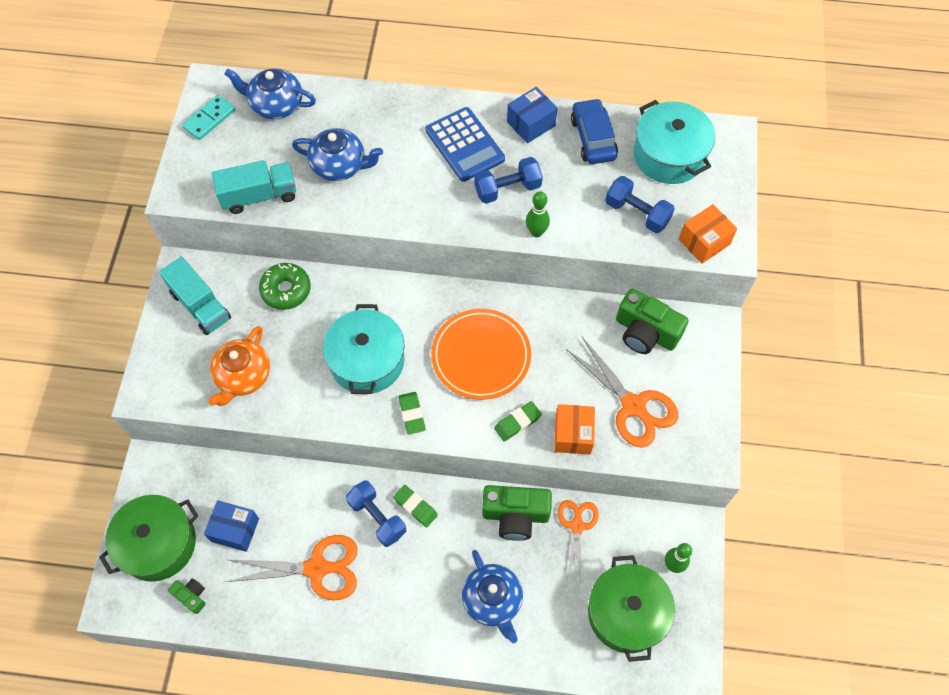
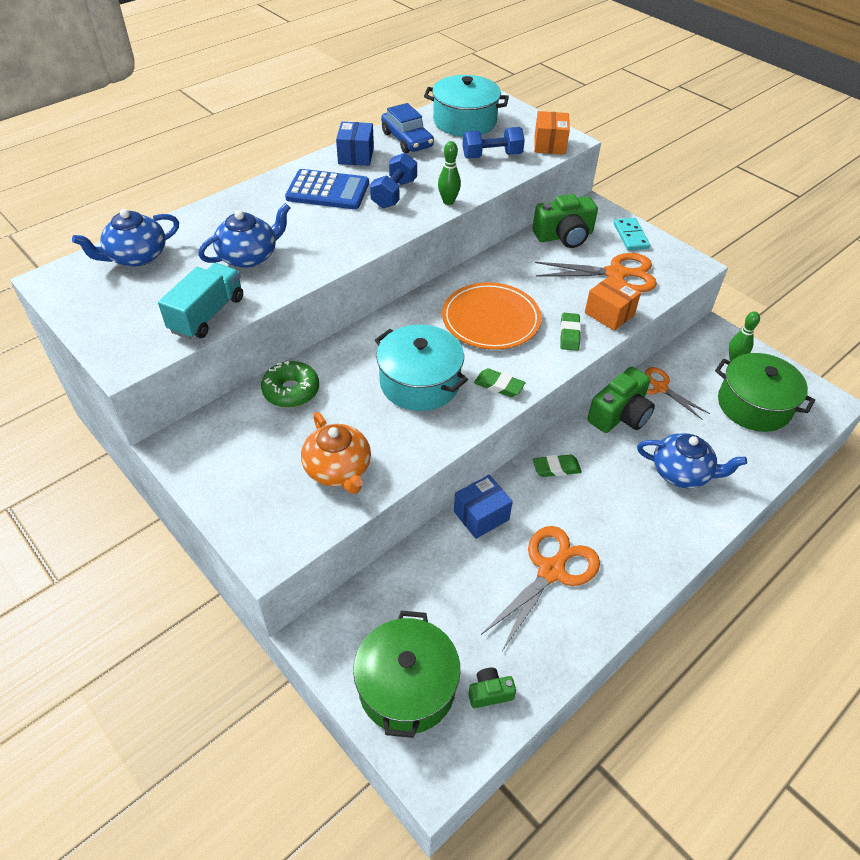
camera: 50 degrees left, 15 degrees down
turquoise truck [159,257,231,335] -> none
turquoise domino [182,95,235,140] -> turquoise domino moved to [614,218,650,251]
blue box [204,500,259,552] -> blue box moved to [454,475,513,539]
blue dumbbell [346,480,406,547] -> none
blue car [571,98,618,164] -> blue car turned 150 degrees counterclockwise [381,103,434,153]

